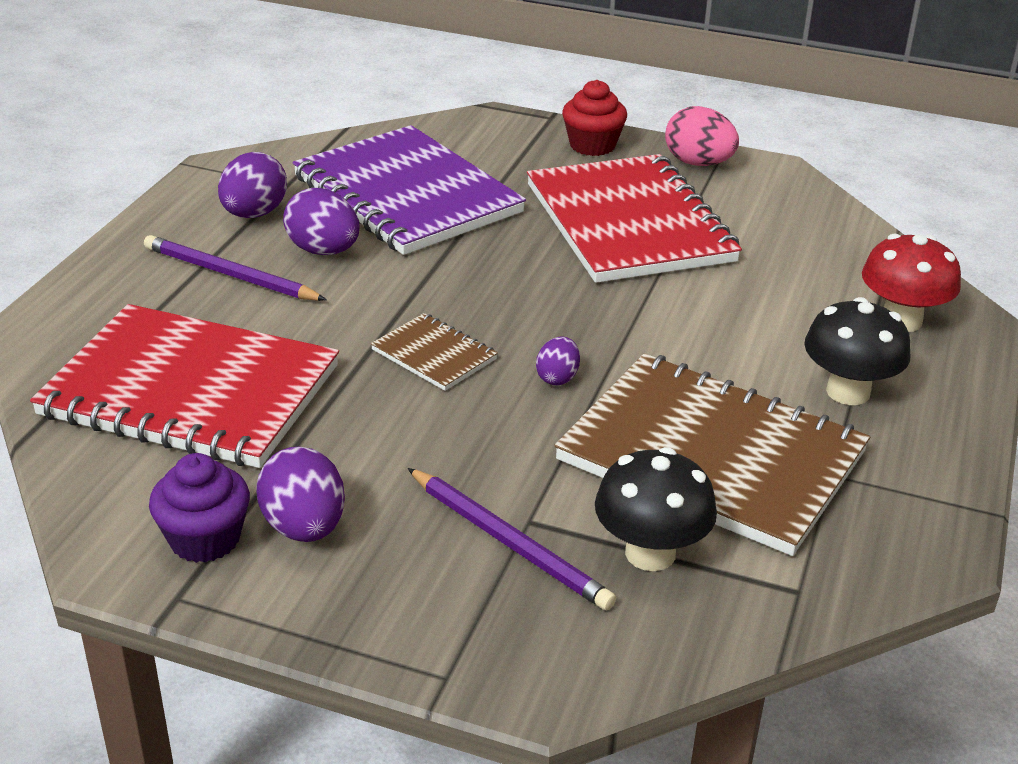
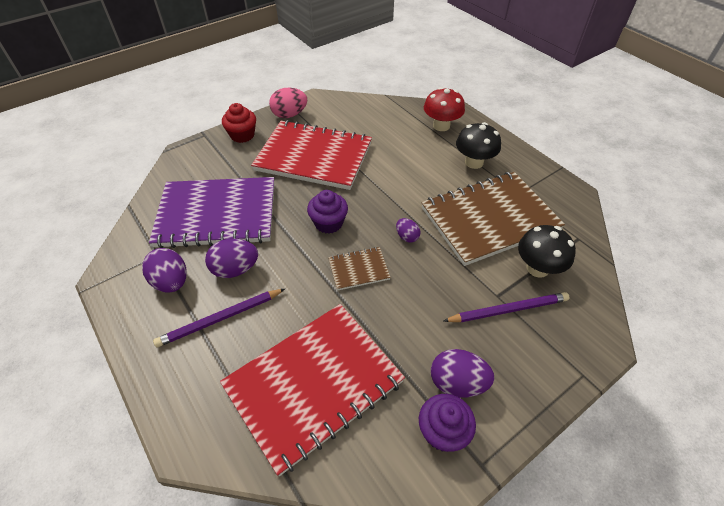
camera: 55 degrees left, 15 degrees up
none -> purple cupcake [307,190,348,234]

